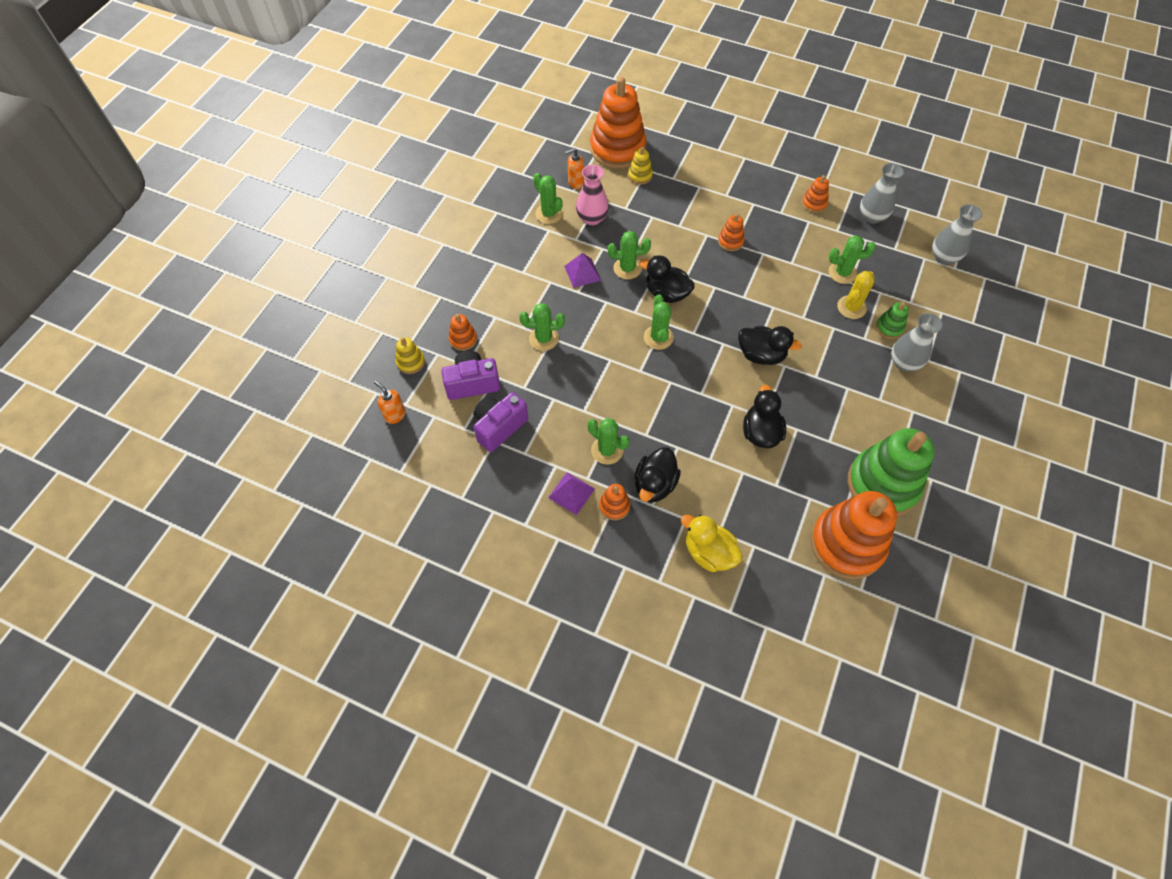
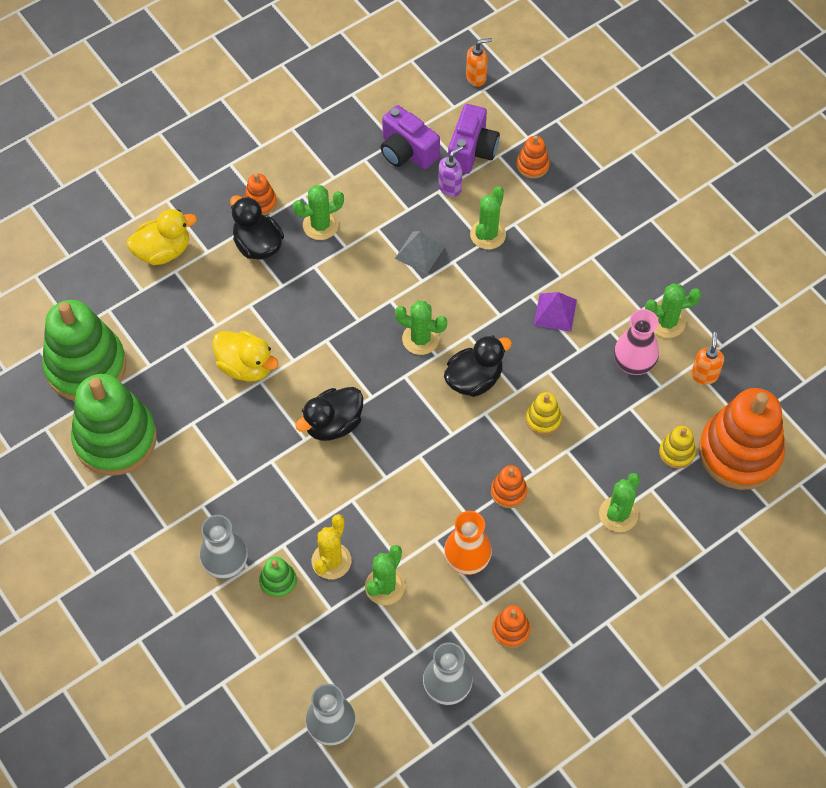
camera: 120 degrees right, 0 degrees up
yellow stacking toy [396,337,425,374] -> yellow stacking toy moved to [526,392,562,435]
purple camera [473,392,528,452] -> purple camera turned 150 degrees clockwise [380,105,440,169]
purple pyramid [548,472,595,515] -> none
green cactus [608,231,651,279] -> green cactus moved to [599,473,640,532]
black duck [743,385,786,448] -> yellow duck [212,331,279,382]
orange stacking toy [810,491,897,579] -> green stacking toy [42,300,126,401]
yellow cactus [837,271,874,319] -> yellow cactus turned 45 degrees clockwise [312,514,351,579]
none -> grey pyramid [395,231,445,274]
none -> purple soap dispenser [438,146,463,197]
none -> orange vase [444,511,492,575]

